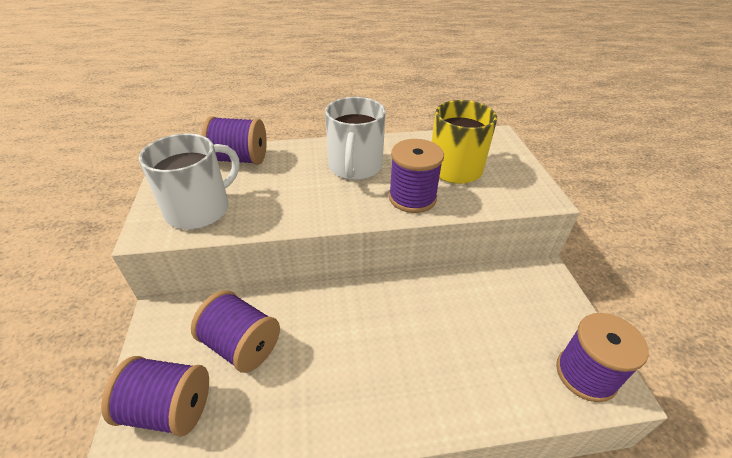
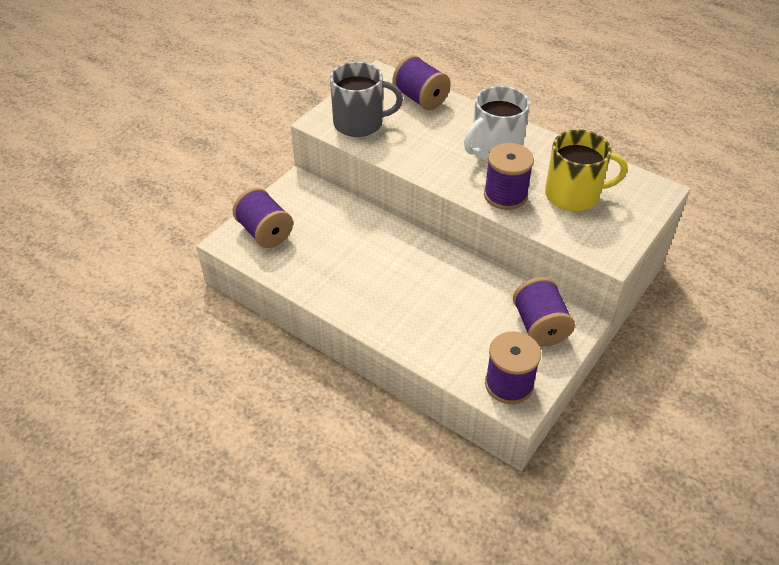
camera: 45 degrees right, 5 degrees up
white mug [139,134,239,229] -> grey mug [330,62,403,137]
purple spool [191,290,280,373] -> purple spool moved to [513,277,575,347]

